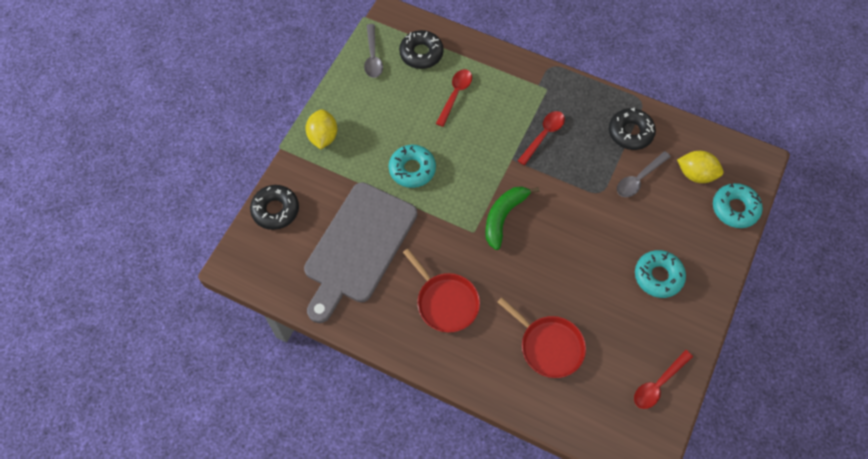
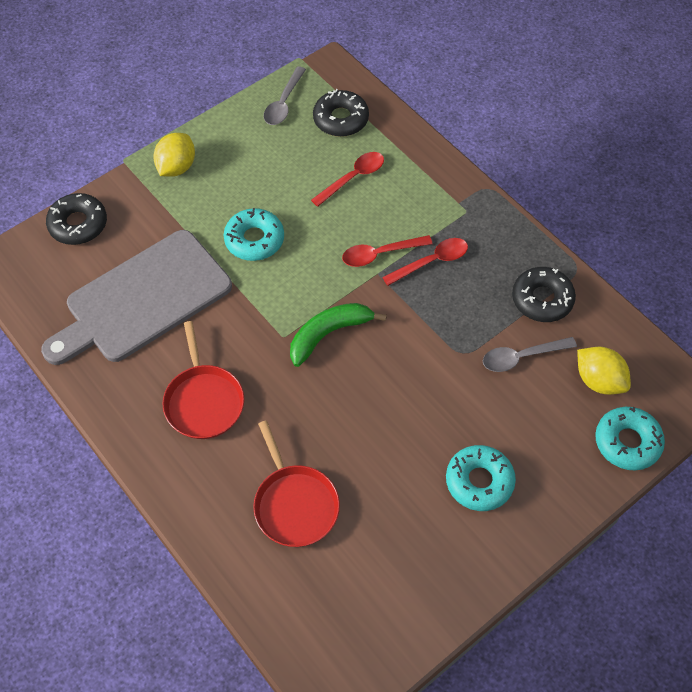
camera: 25 degrees right, 5 degrees down
red spoon [634,350,693,409] -> red spoon moved to [342,235,433,267]

